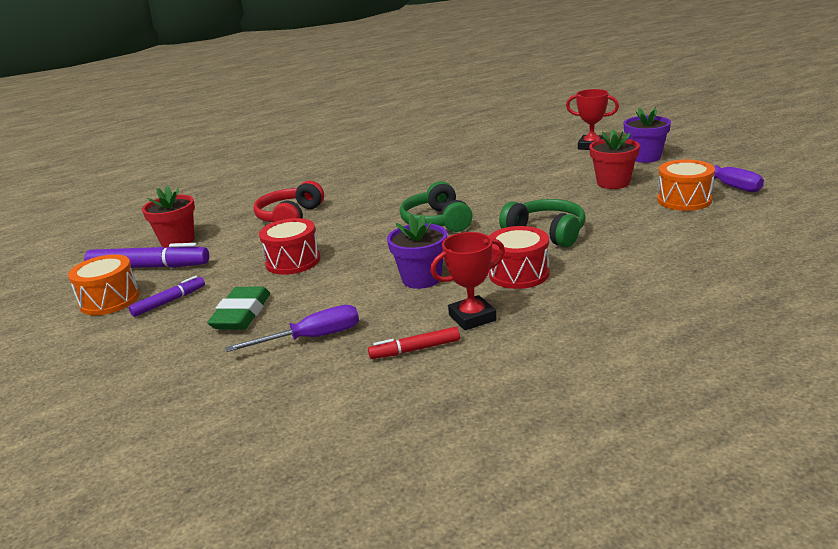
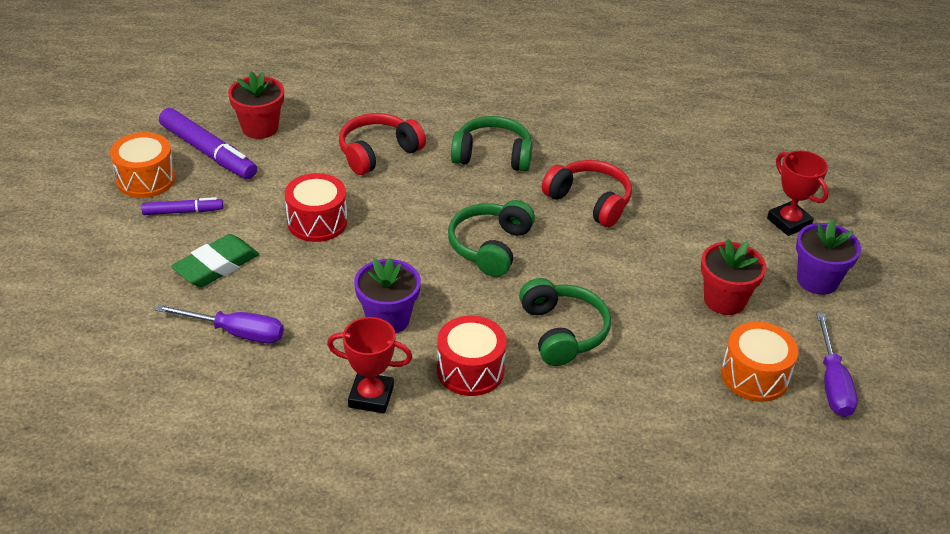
camera: 30 degrees right, 15 degrees up
red marker [368,327,460,359] -> none
none -> green headphones [451,116,533,172]
none -> red headphones [542,160,632,227]

